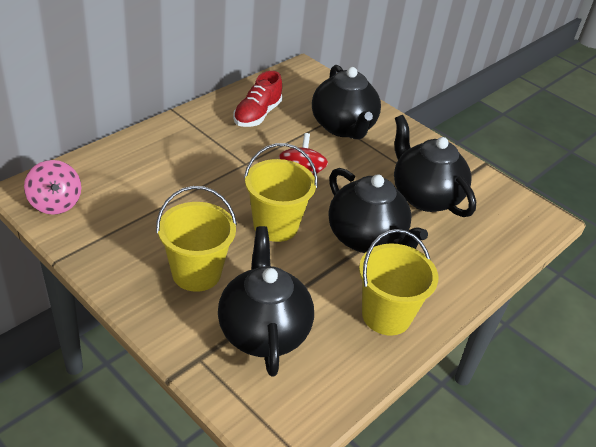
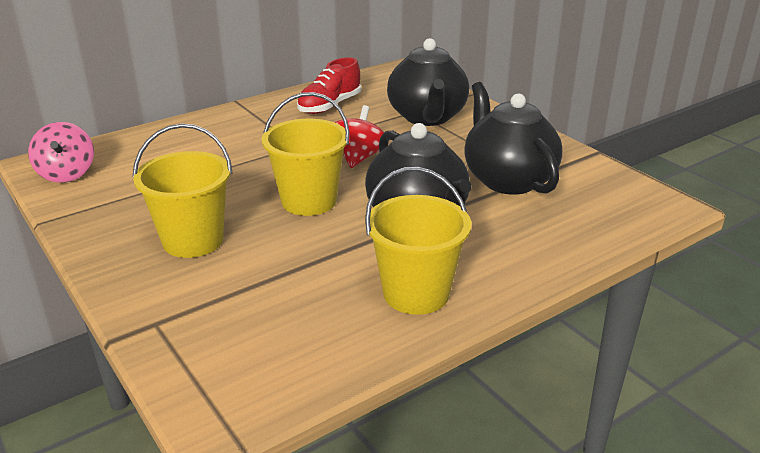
camera: 15 degrees right, 10 degrees down
black teapot [218,226,314,377] -> none

